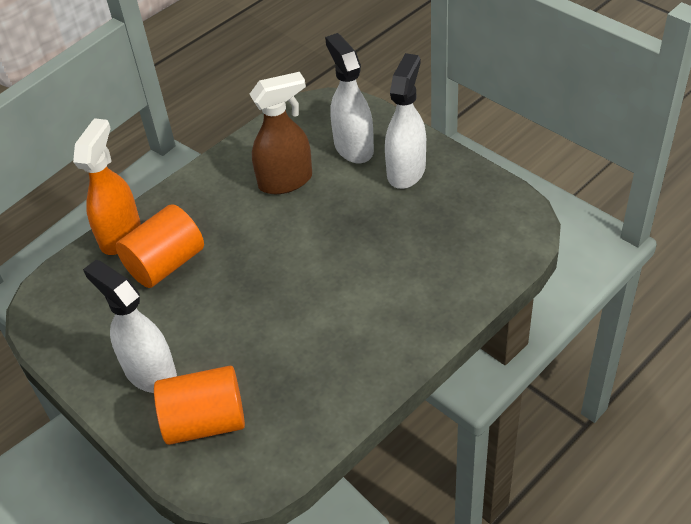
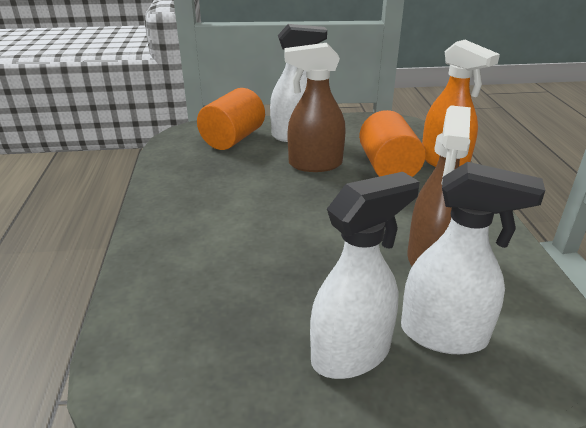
camera: 125 degrees right, 15 degrees down
white spray bottle [385,53,426,189] -> white spray bottle turned 90 degrees counterclockwise [310,172,419,379]
none -> brown spray bottle [284,43,346,172]

